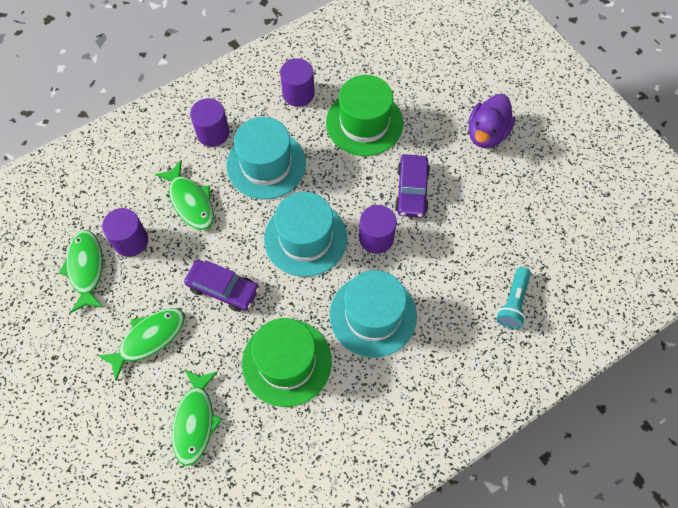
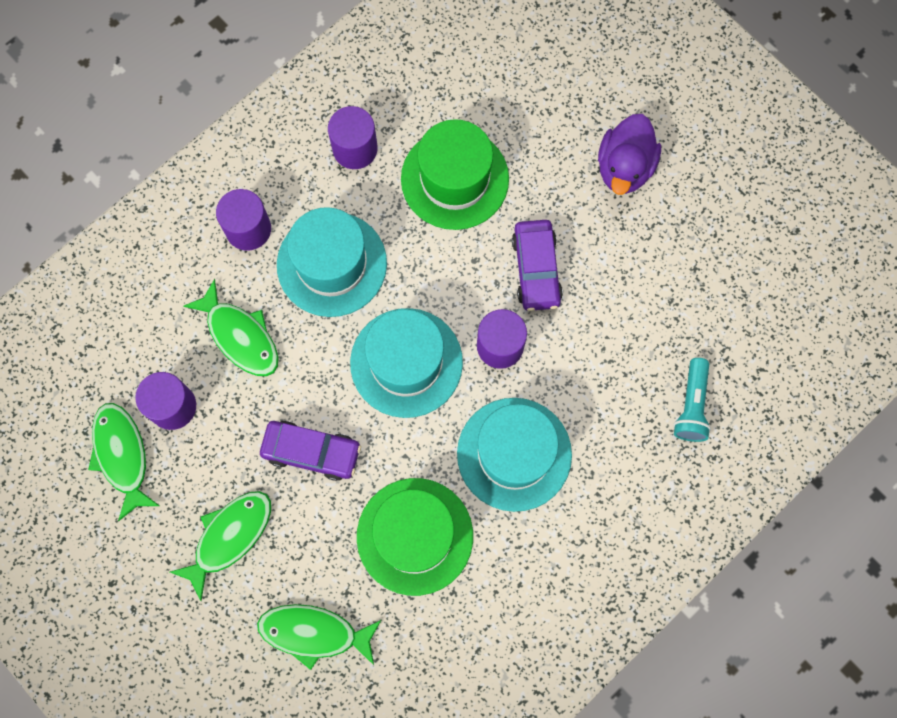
camera: 10 degrees left, 10 degrees up
green fish [172,369,222,466] -> green fish turned 105 degrees clockwise [257,604,381,670]

